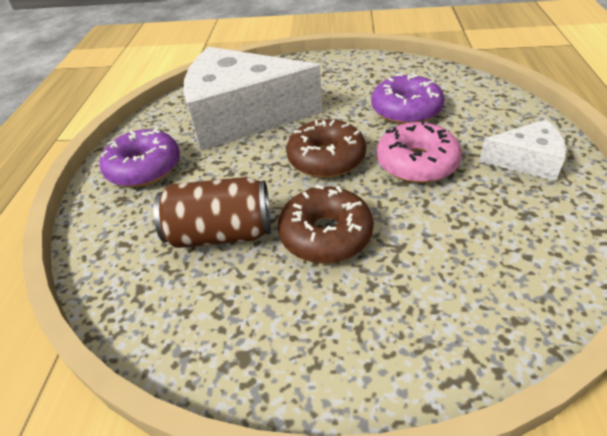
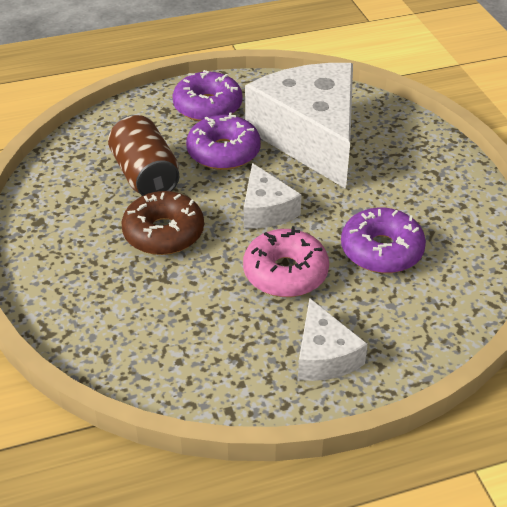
camera: 65 degrees right, 0 degrees up
brown donut [286,119,366,178] -> white cheese [244,163,302,229]
none -> purple donut [186,112,261,170]

